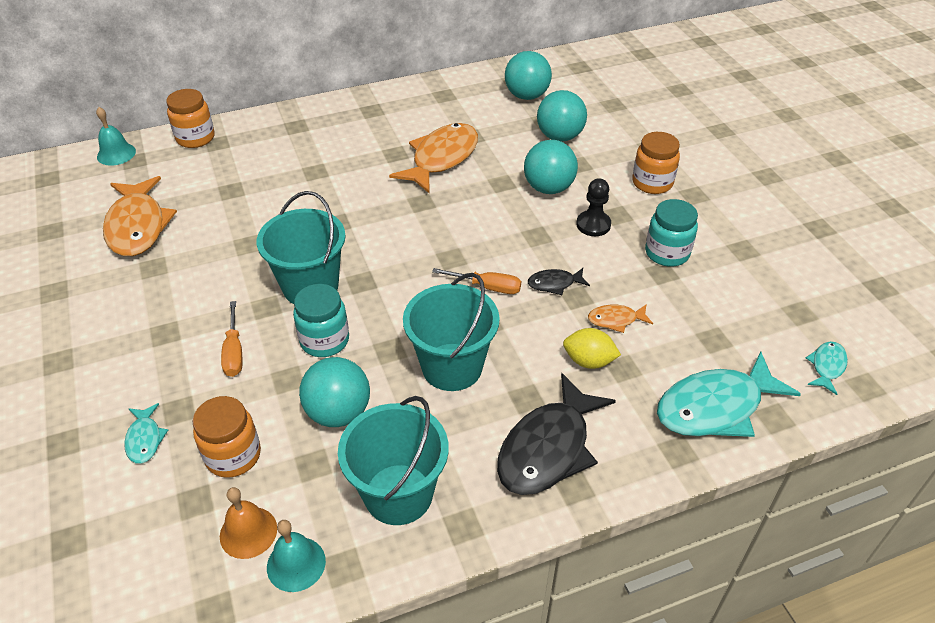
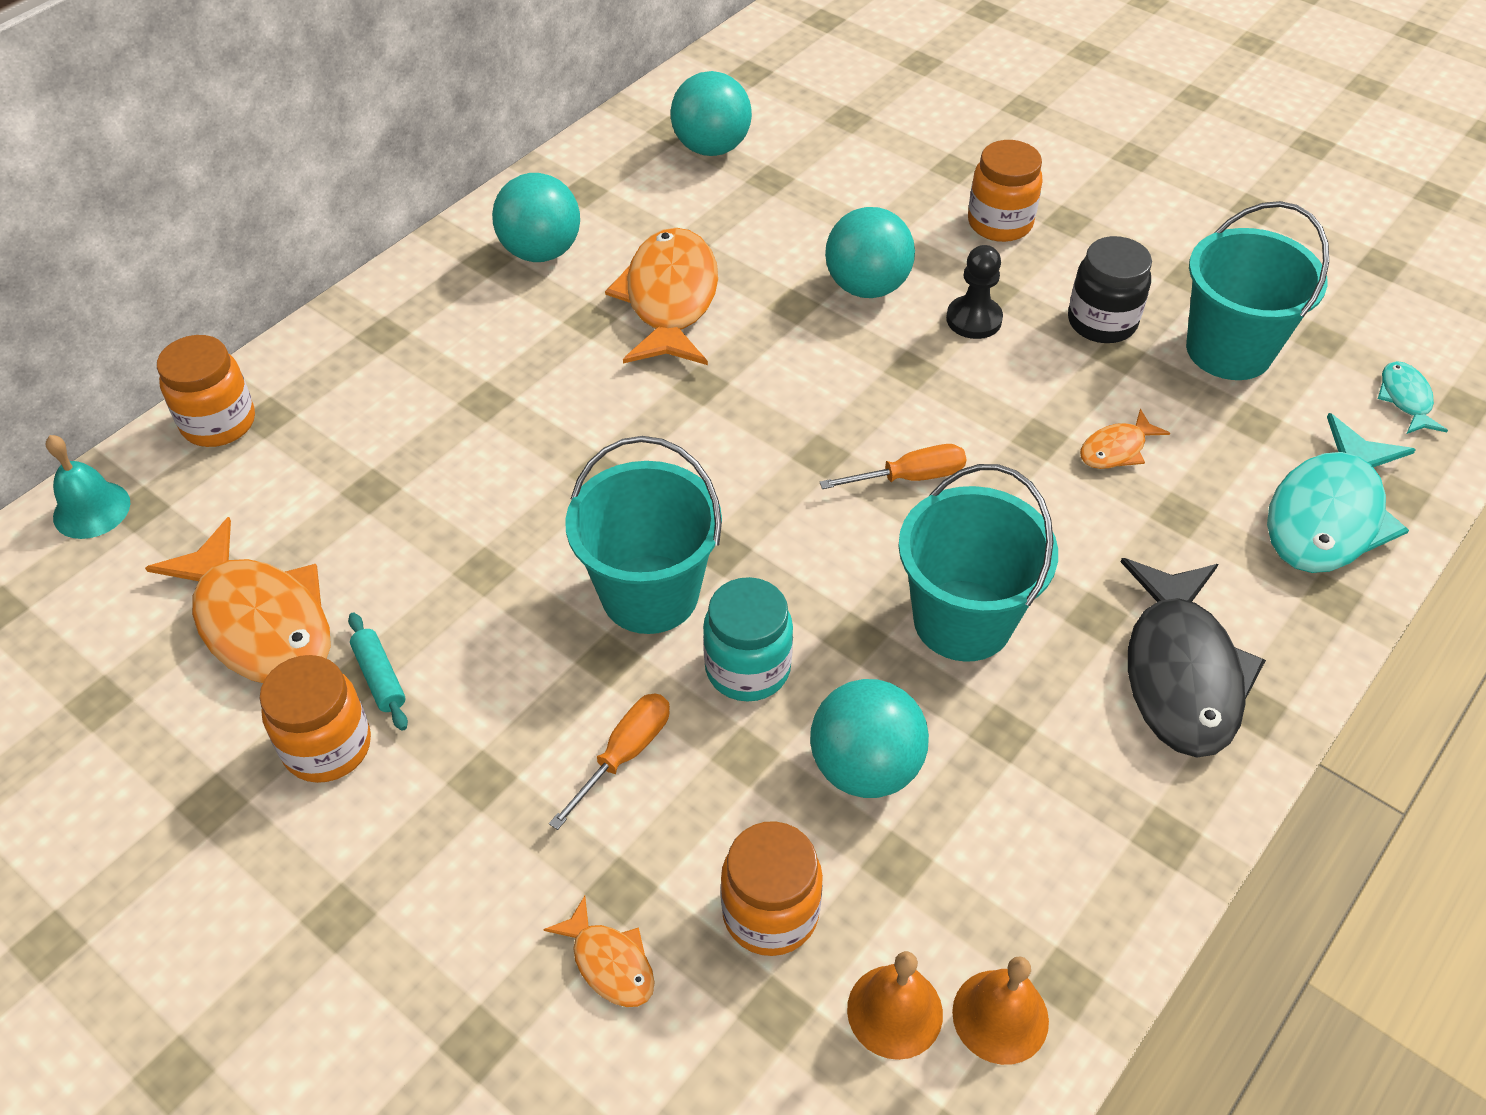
camera: 30 degrees left, 5 degrees up
turquoise fish [124,403,168,463] -> orange fish [543,896,655,1007]
orange screwdriver [221,301,242,377] -> orange screwdriver turned 105 degrees counterclockwise [549,693,670,830]
turquoise bell [267,520,326,592] -> orange bell [952,956,1049,1065]
turquoise bucket [338,396,449,525] -> turquoise bucket moved to [1186,201,1329,380]
black fish [528,268,590,295] -> none
turquoise ball [537,90,587,142] -> turquoise ball moved to [492,173,580,262]
yellow lemon [563,328,621,369] -> none
turquoise jar [645,199,698,267] -> black jar [1068,236,1152,343]
none -> orange jar [260,655,371,783]
none -> turquoise rolling pin [348,613,408,731]

